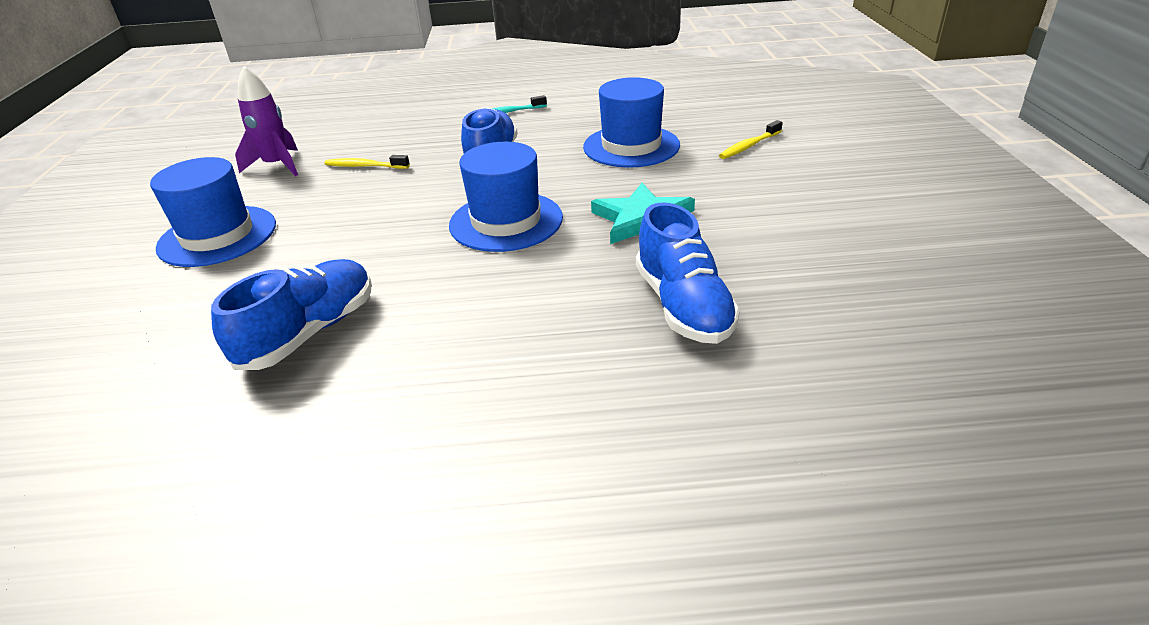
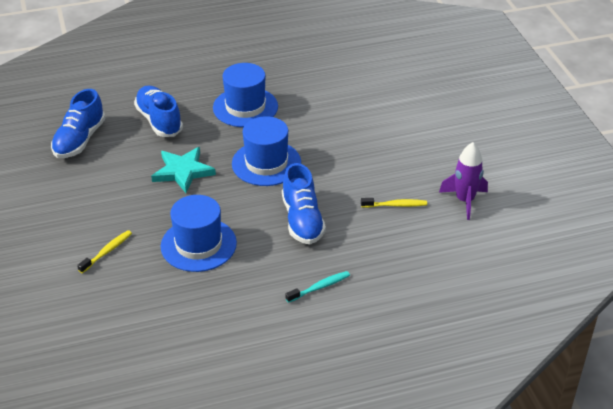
camera: 165 degrees right, 5 degrees up
blue hat [150,157,276,267] -> blue hat moved to [213,63,278,127]
blue shoe [211,259,372,370] -> blue shoe moved to [51,89,105,158]

